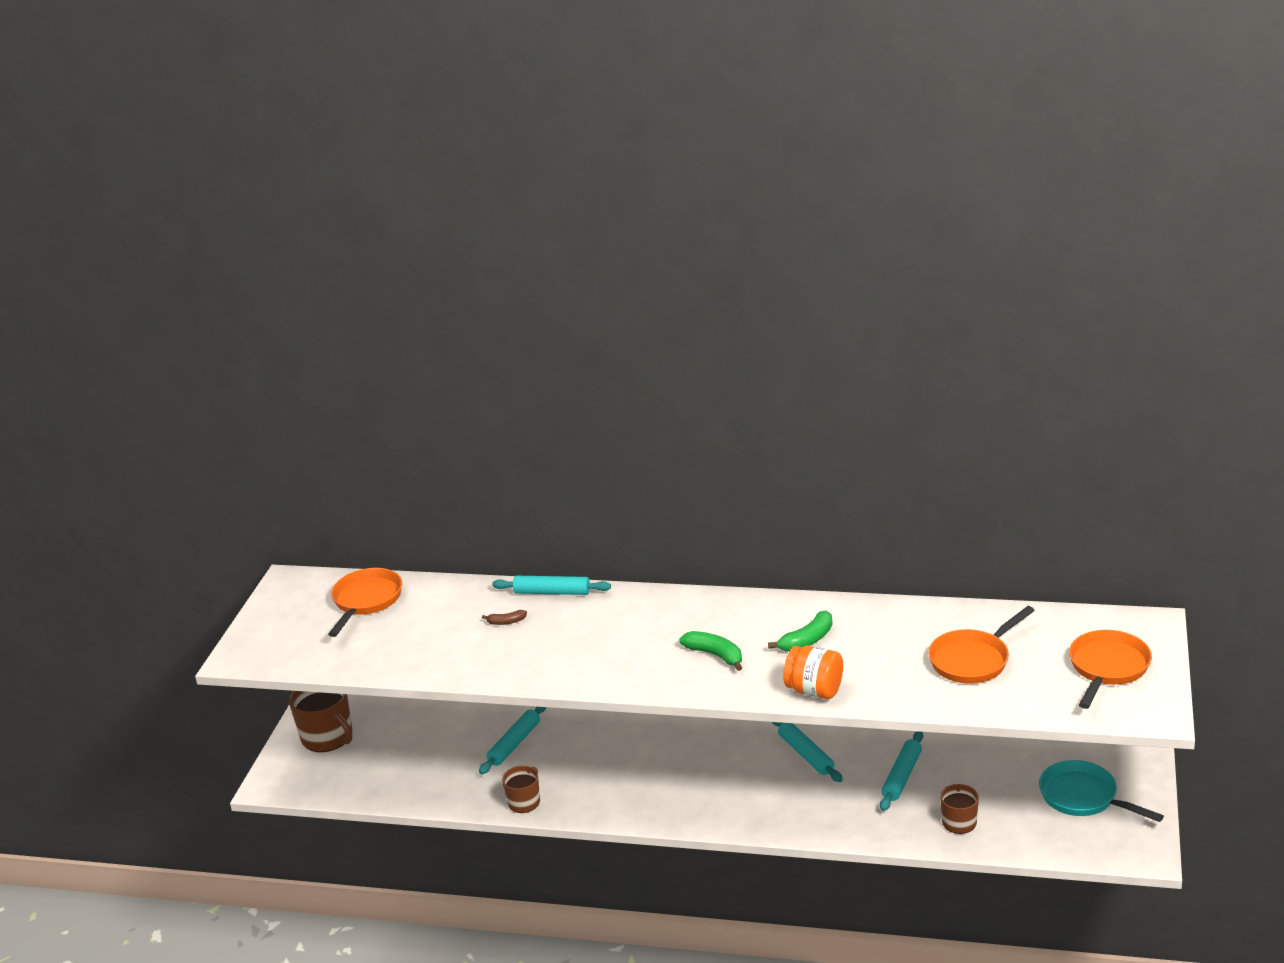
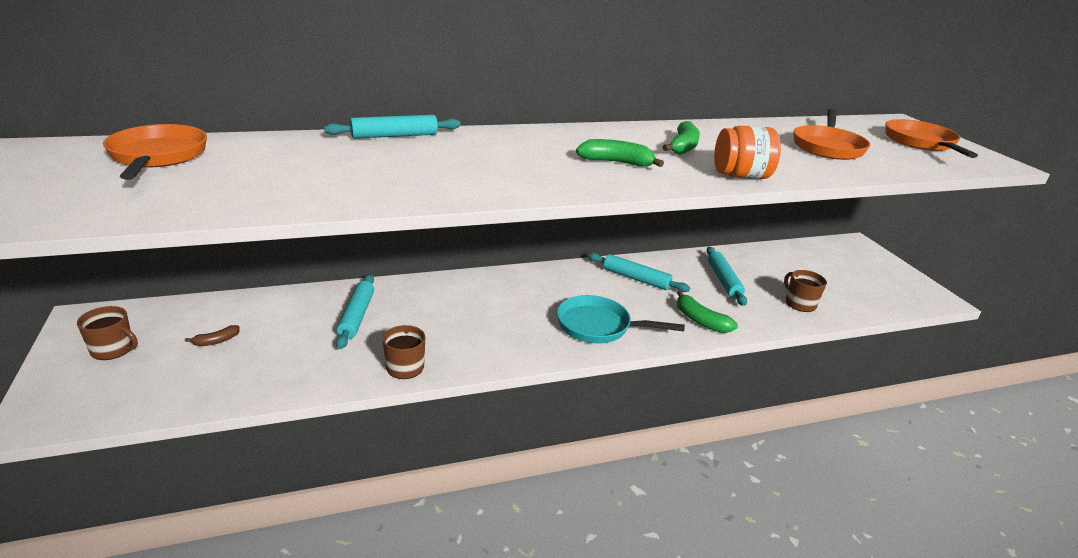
camera: 35 degrees left, 0 degrees up
brown mug [289,691,353,752] -> brown mug [77,306,138,360], size x0.59
brown banana [482,610,527,625] -> brown banana moved to [185,325,240,346]
turquoise pan [1039,760,1164,822] -> turquoise pan moved to [557,295,685,343]
none -> green banana [677,291,738,333]

